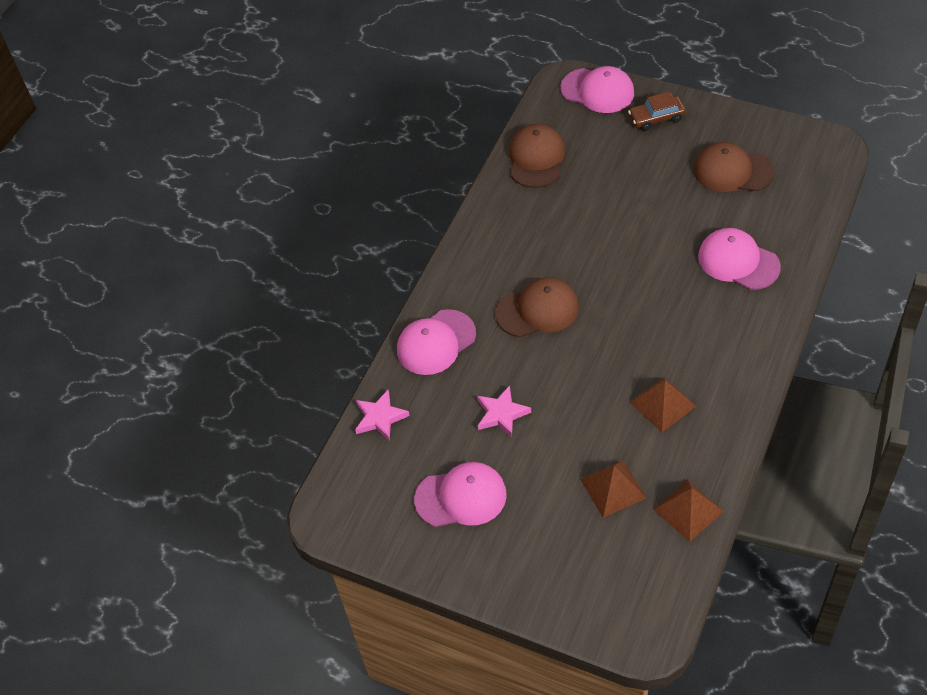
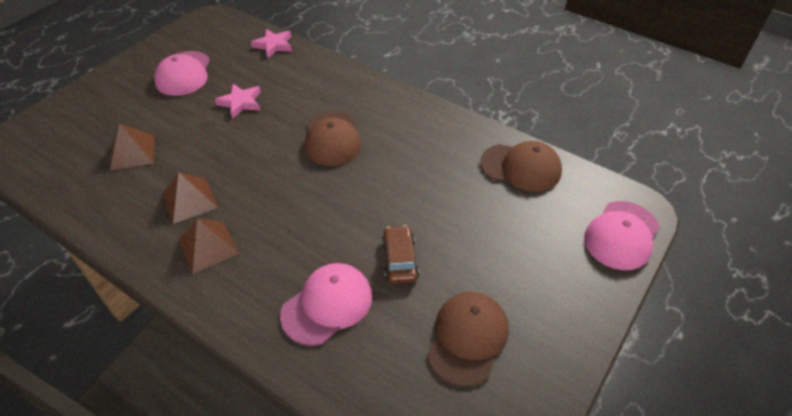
camera: 95 degrees right, 5 degrees down
pink cap [397,309,476,375] -> none
brown car [628,91,686,131] -> brown car moved to [381,225,419,284]
brown pyramid [653,480,724,542] -> brown pyramid moved to [178,219,239,274]

